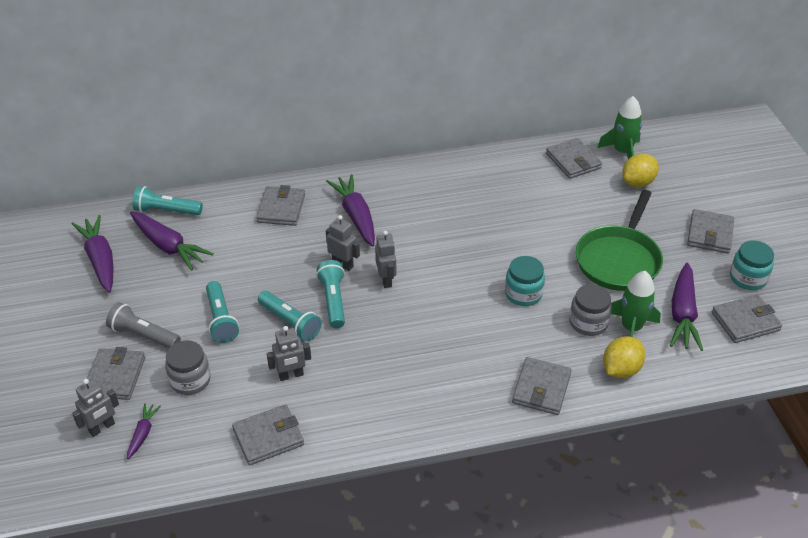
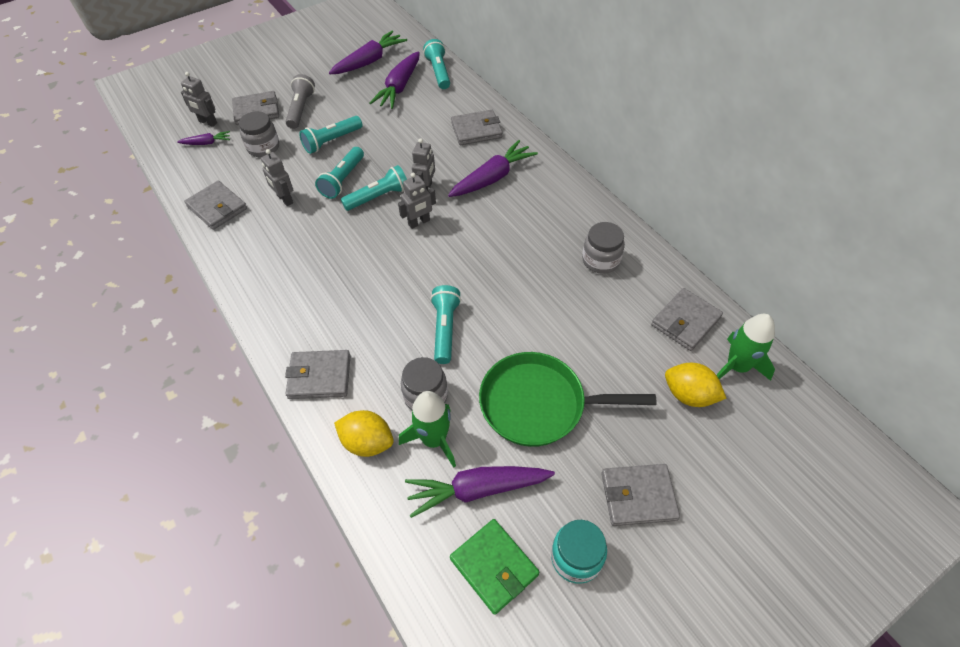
camera: 70 degrees right, 10 degrees up
turquoise jar [505,256,545,306] -> turquoise flashlight [430,285,461,364]
grey wallet [712,295,782,343] -> green wallet [450,519,540,615]
none -> grey jar [582,222,625,274]

